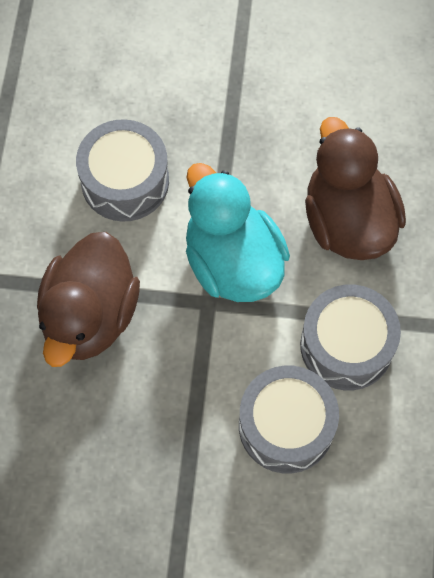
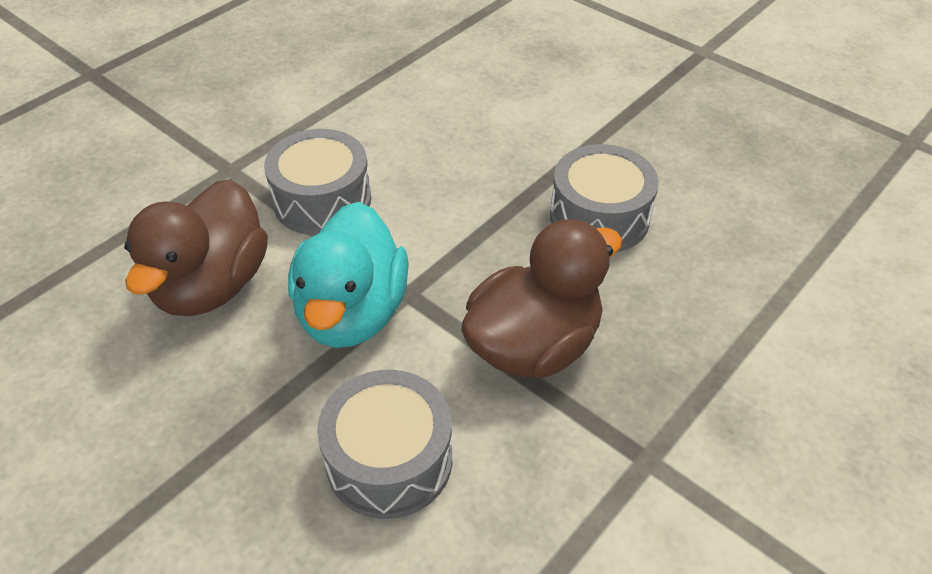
camera: 145 degrees left, 20 degrees down
grey drum [239,366,339,473] -> grey drum moved to [550,144,659,252]

